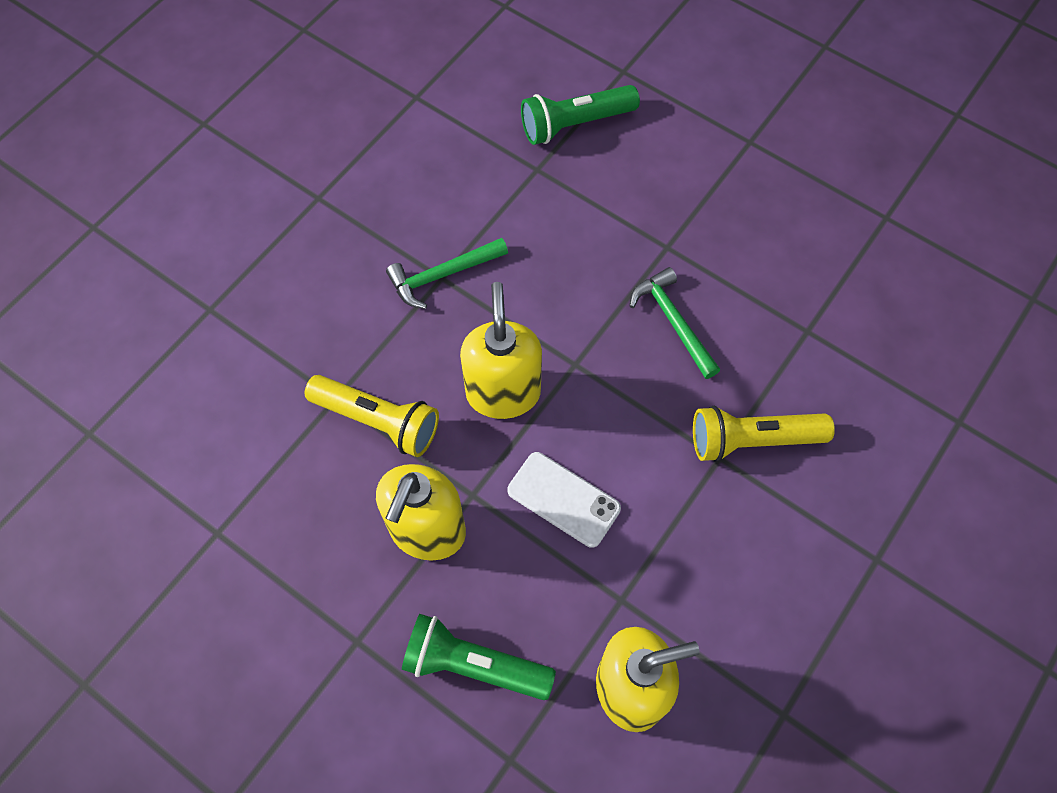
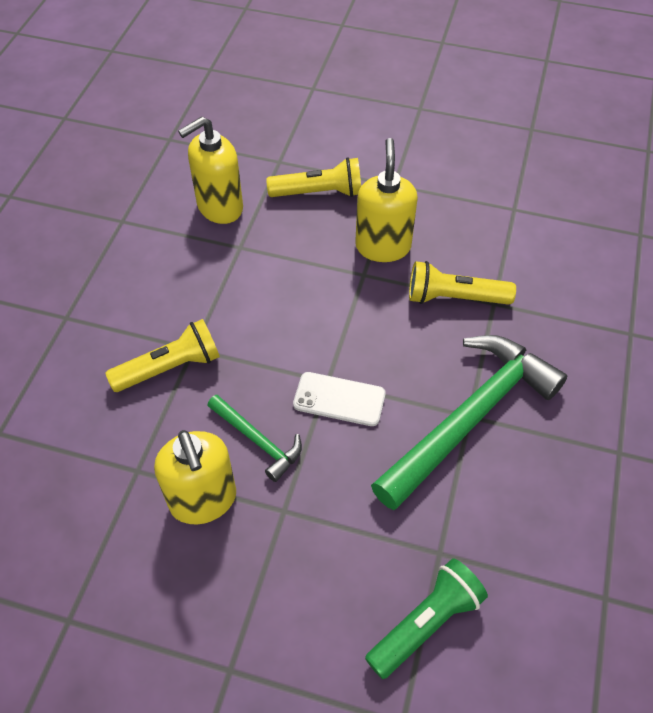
camera: 160 degrees right, 10 degrees down
green hammer [386,238,508,309] -> green hammer [371,335,567,510], size x2.08
green flashlight [402,614,556,700] -> yellow flashlight [266,157,361,197]
yellow soap dispenser [460,282,542,419] -> yellow soap dispenser moved to [154,430,236,524]
white phone [507,452,621,548] -> white phone moved to [293,372,386,426]

